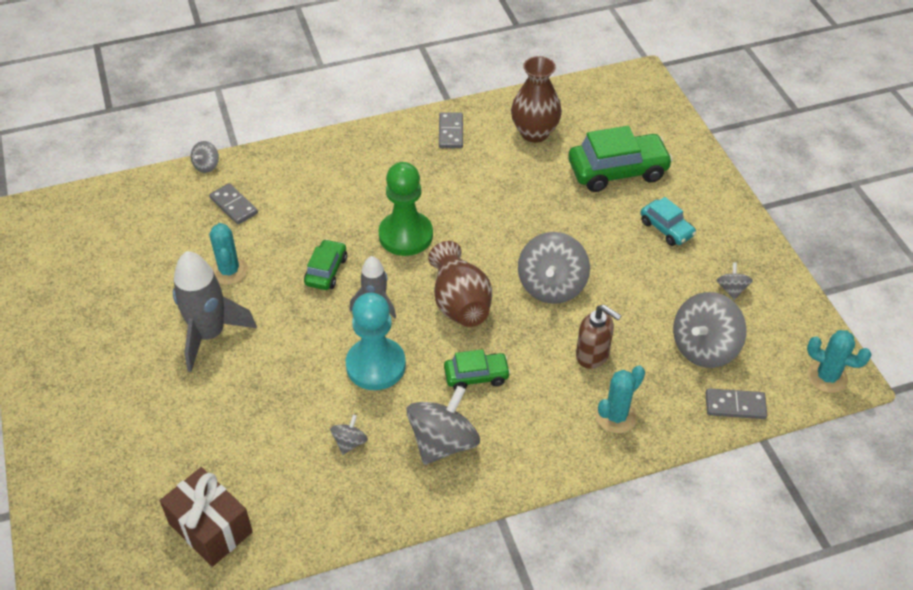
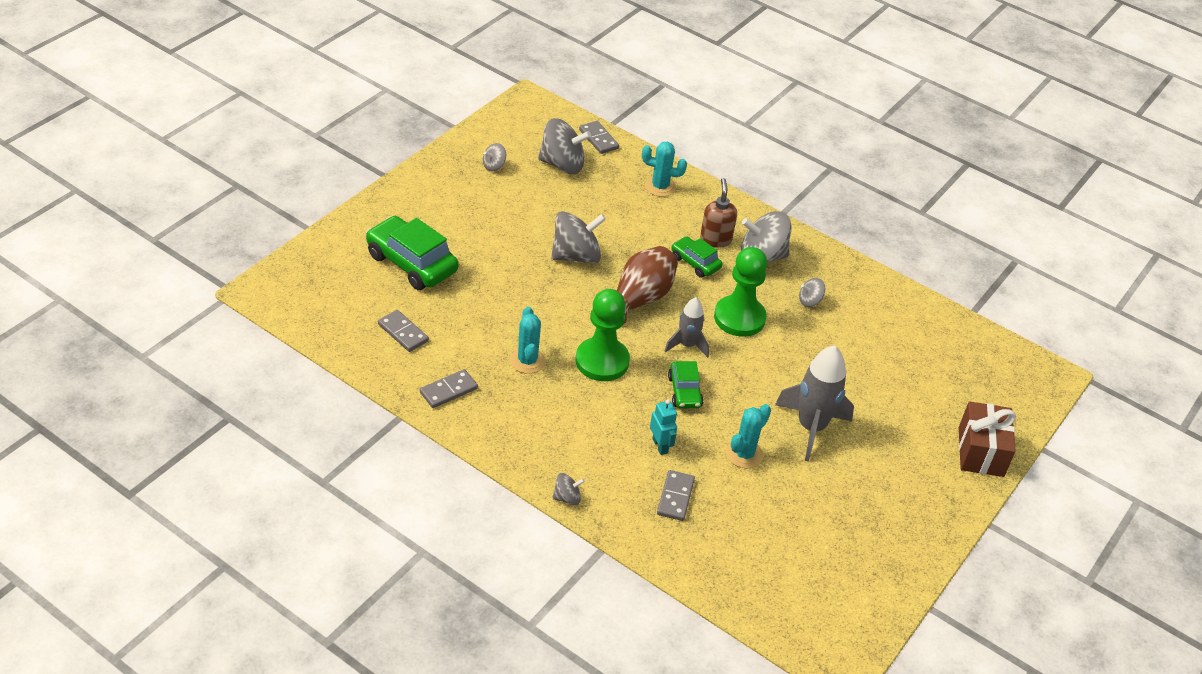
camera: 130 degrees left, 5 degrees down
brown gift [160,467,253,567] -> brown gift moved to [959,401,1016,477]
grey spinning top [191,141,219,173] -> grey spinning top moved to [552,473,585,506]
green car [304,239,347,290] -> green car turned 75 degrees counterclockwise [668,361,703,409]
turquoise pawn [345,293,406,390] -> green pawn [714,247,767,337]
brown vase [511,56,562,143] -> grey domino [378,310,429,352]
brown soap dispenser [576,305,622,369] -> brown soap dispenser moved to [700,178,737,248]
turquoise car [641,197,696,246] -> none
turquoise cactus [807,330,872,393] -> turquoise cactus moved to [510,307,546,374]
none -> turquoise robot [650,399,677,455]

